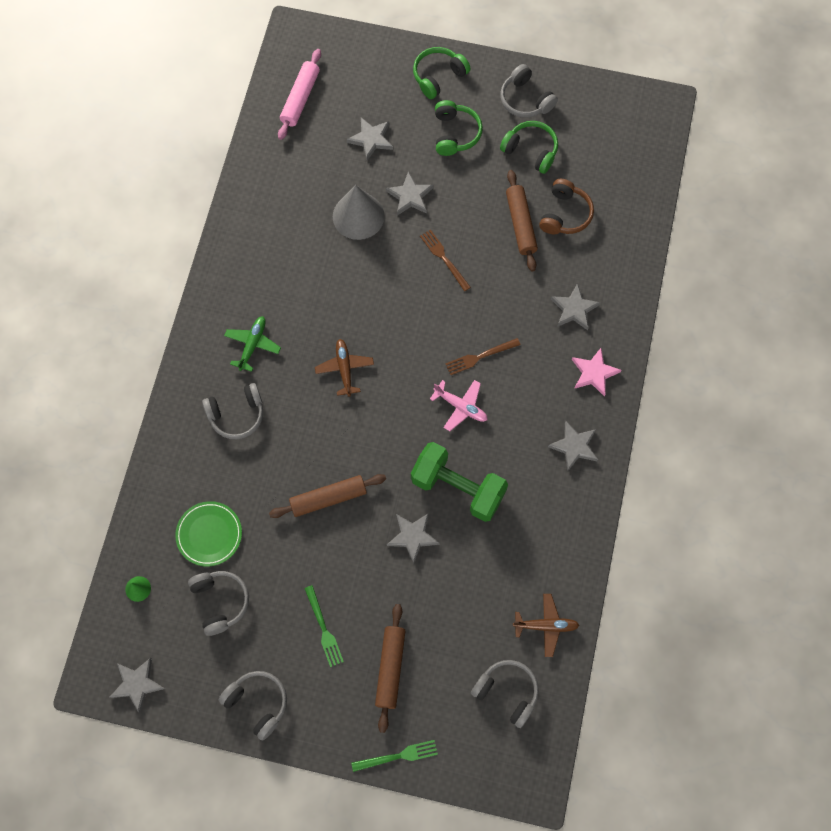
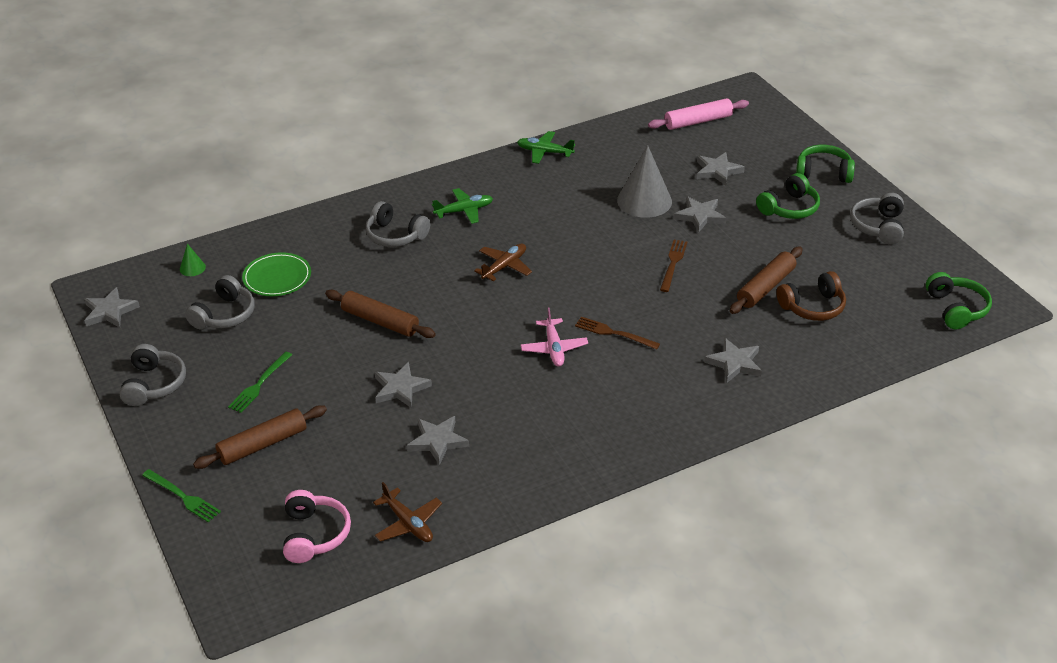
camera: 50 degrees right, 30 degrees down
green dumbbell [411,442,508,522] -> none
grey headphones [471,660,539,728] -> pink headphones [283,490,351,563]
green headphones [500,121,558,174] -> green headphones moved to [926,272,992,329]
grey star [548,421,598,470] -> grey star moved to [407,416,469,465]
pink star [572,348,621,397] -> none
none -> green plane [517,131,575,164]

